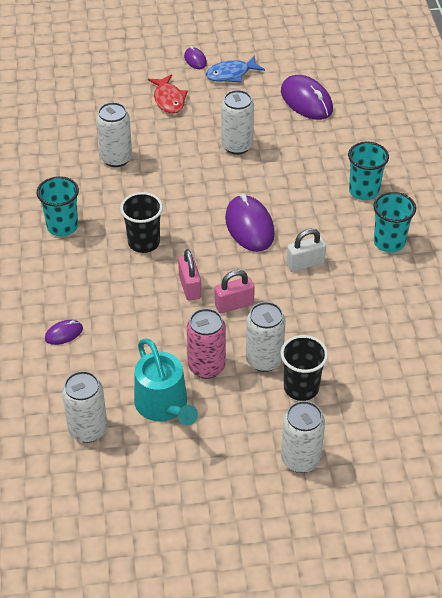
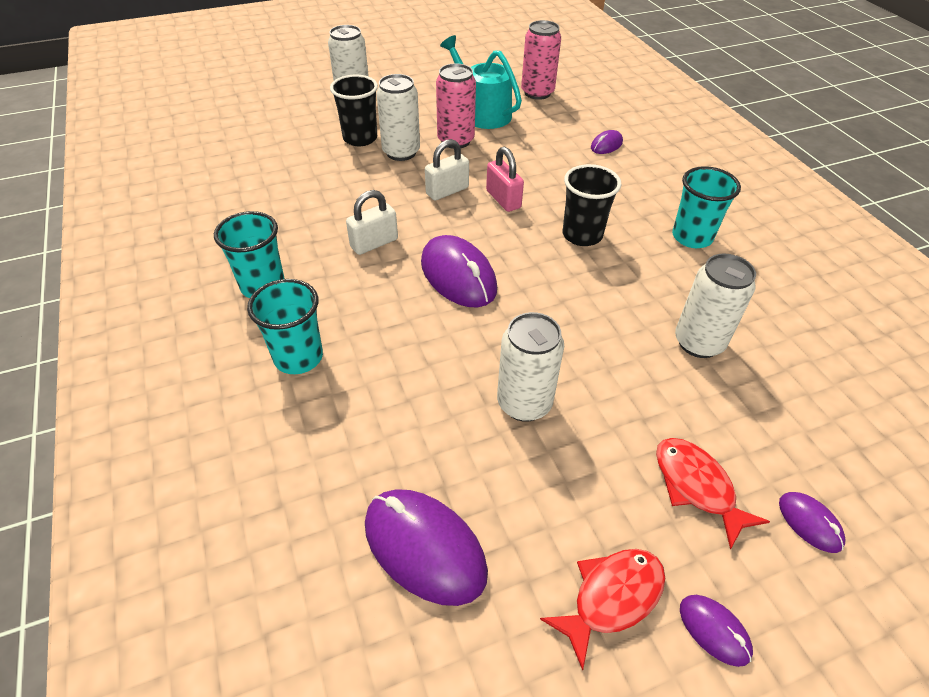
camera: 165 degrees right, 0 degrees up
white can [62,371,107,443] -> pink can [521,20,561,100]
blue fish [206,55,265,82] -> red fish [540,549,665,671]
pink padlock [215,270,255,313] -> white padlock [425,139,469,200]
none -> purple mouse [779,492,845,553]

